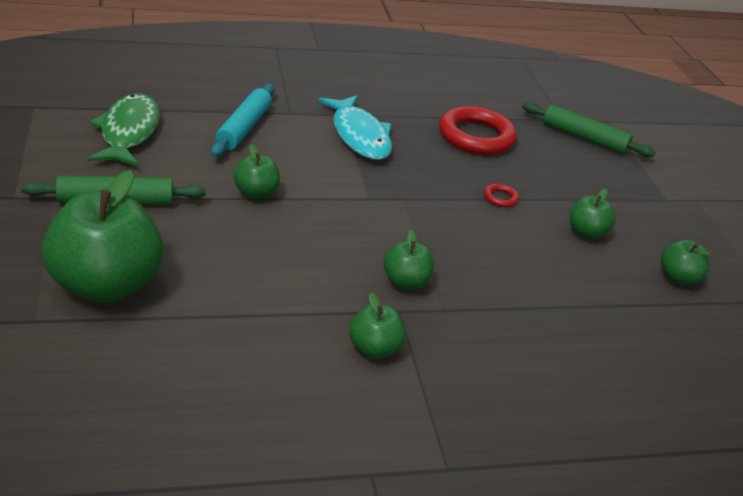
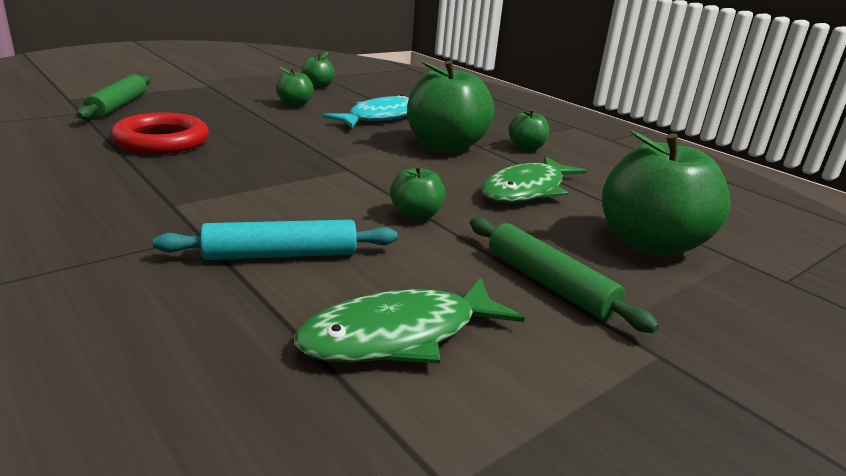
camera: 115 degrees left, 10 degrees down
turquoise fish [318,95,392,160] -> turquoise fish moved to [323,94,409,128]
green apple [384,229,434,290] -> green apple [407,60,494,153], size x2.06
red ring [484,184,519,207] -> none
none -> green fish [481,156,587,203]

